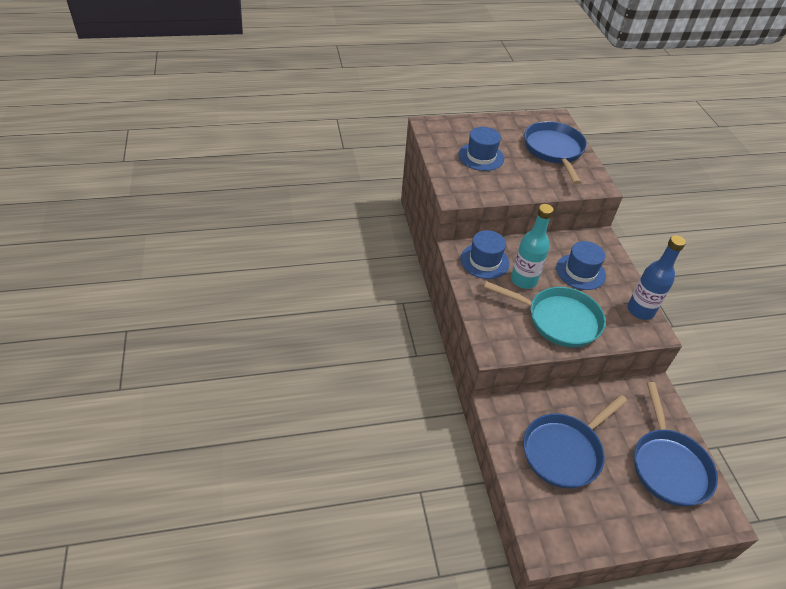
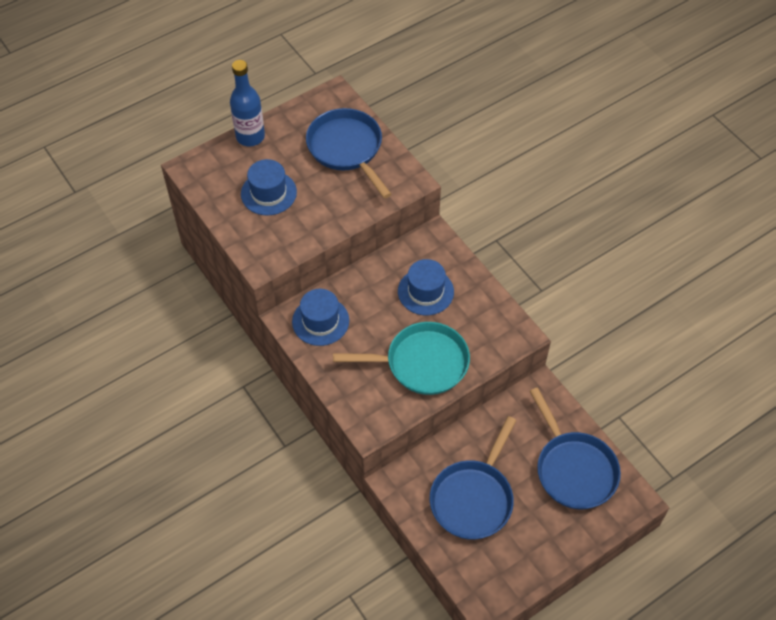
camera: 20 degrees left, 10 degrees up
turquoise bottle [511,204,553,289] -> none
blue bottle [627,235,686,320] -> blue bottle moved to [230,60,265,146]

